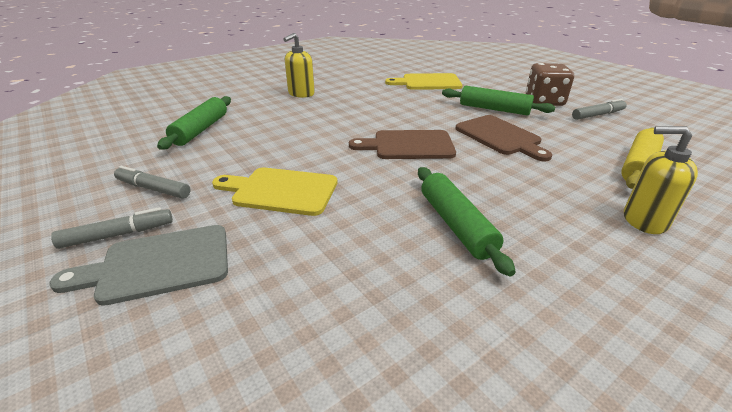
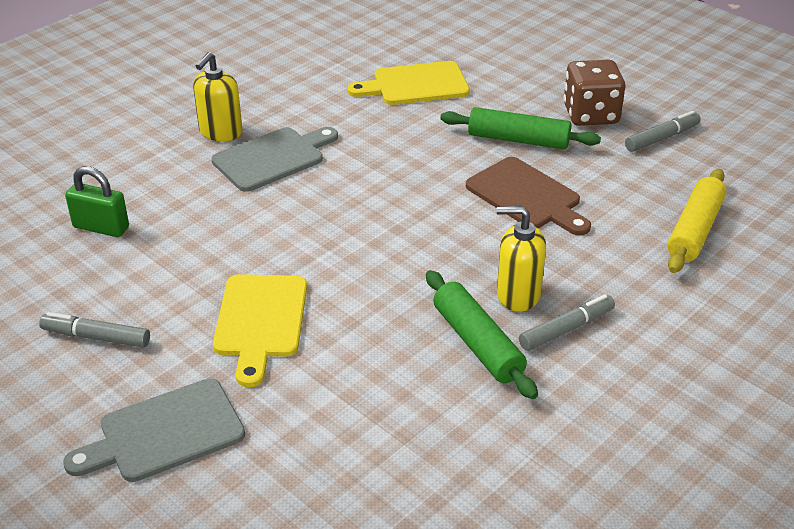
camera: 10 degrees left, 5 degrees up
grey marker [51,207,173,249] -> grey marker moved to [519,294,615,351]
green rolling pin [157,96,231,150] -> green padlock [65,166,129,237]
yellow cutting board [212,168,338,216] -> yellow cutting board turned 90 degrees counterclockwise [213,274,307,387]
brown cutting board [349,130,456,159] -> none
yellow soap dispenser [624,126,698,234] -> yellow soap dispenser moved to [497,206,546,312]
none -> grey cutting board [212,127,338,192]

